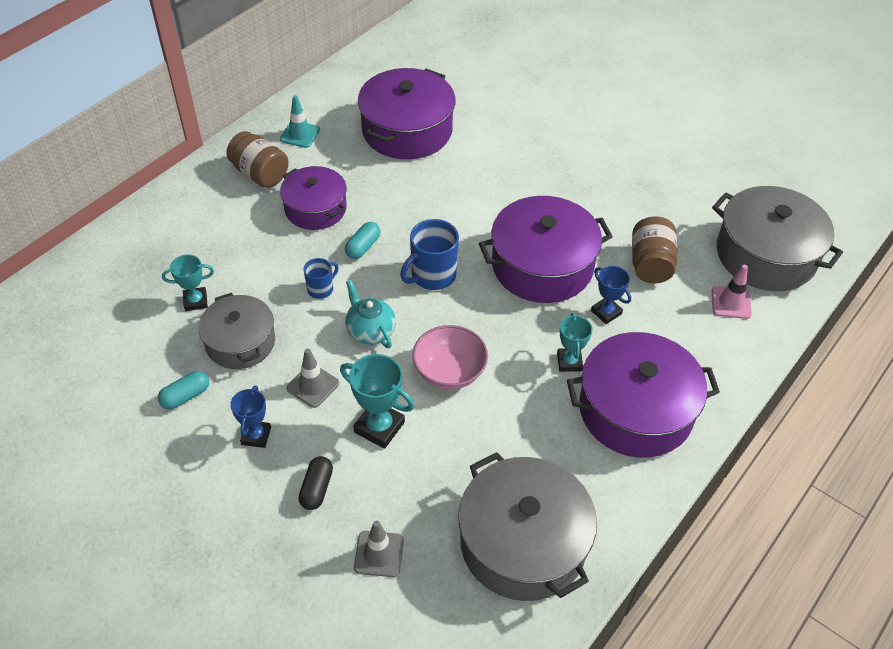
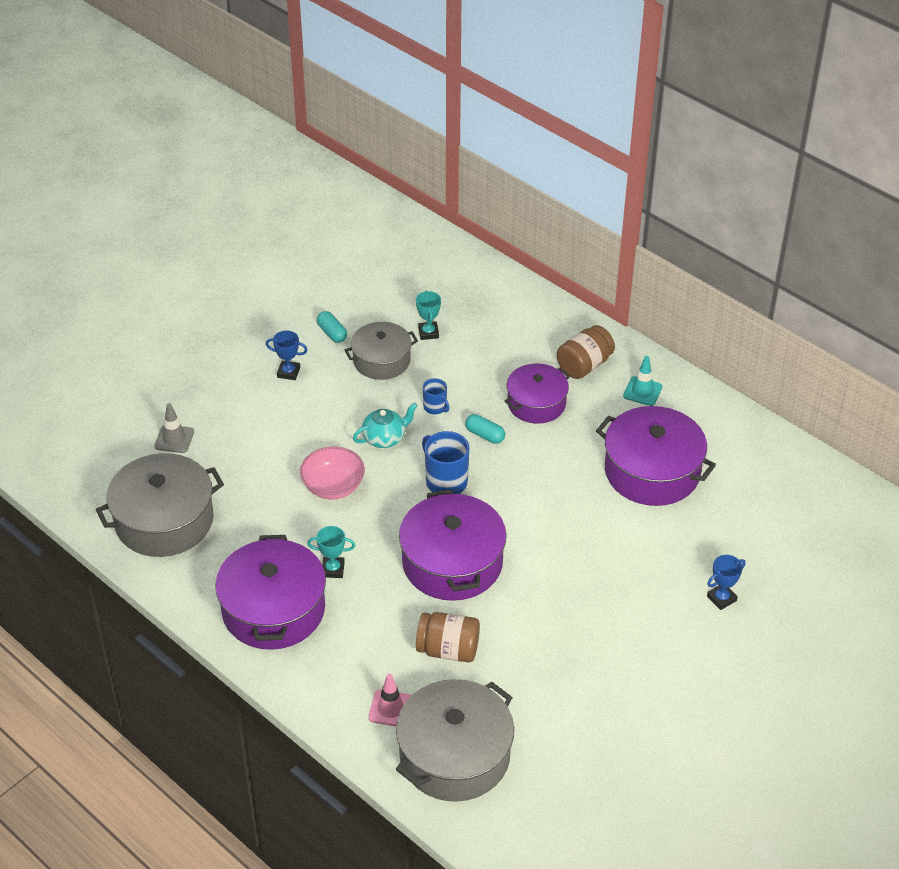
camera: 95 degrees right, 5 degrees down
grey traffic cone [286,348,339,408] -> none
black capsule [298,456,333,510] -> none
turquoise trophy [340,354,415,449] -> none
blue trophy [591,266,631,324] -> blue trophy moved to [707,555,746,610]

